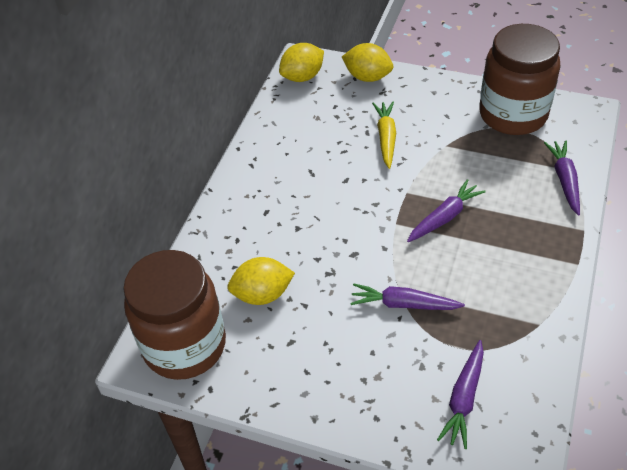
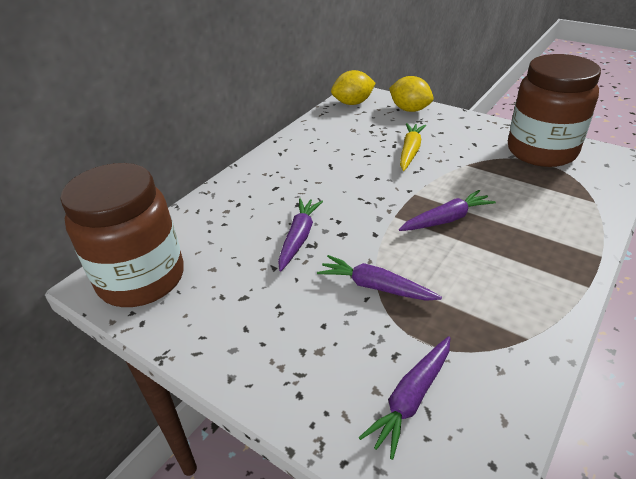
camera: 15 degrees right, 10 degrees down
yellow lemon [227,257,295,305] -> none
purple carrot [544,140,580,215] -> purple carrot moved to [278,198,323,271]

